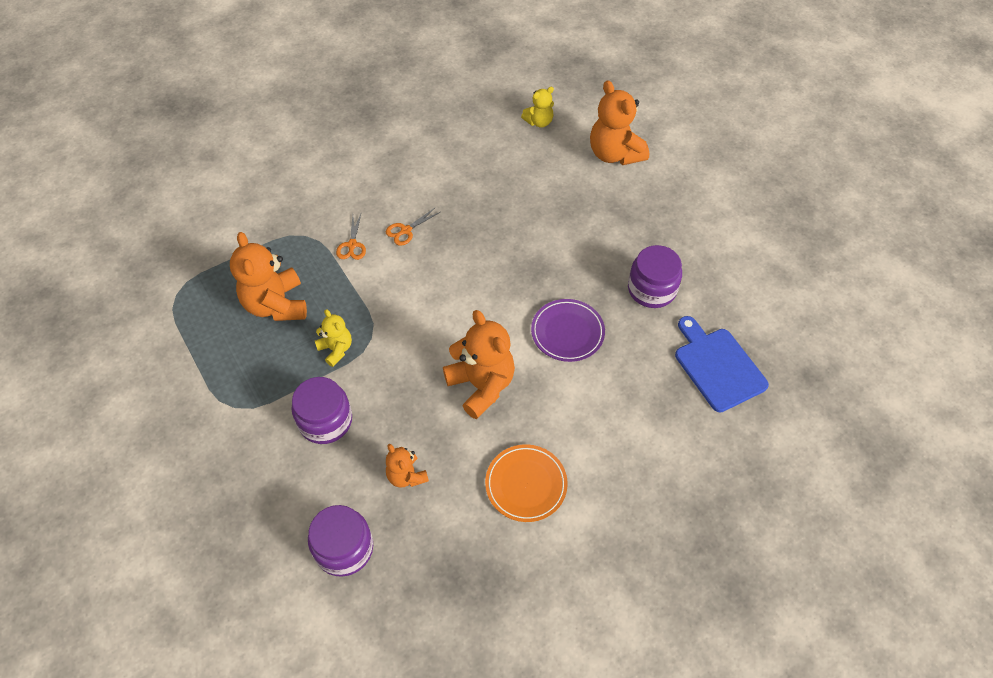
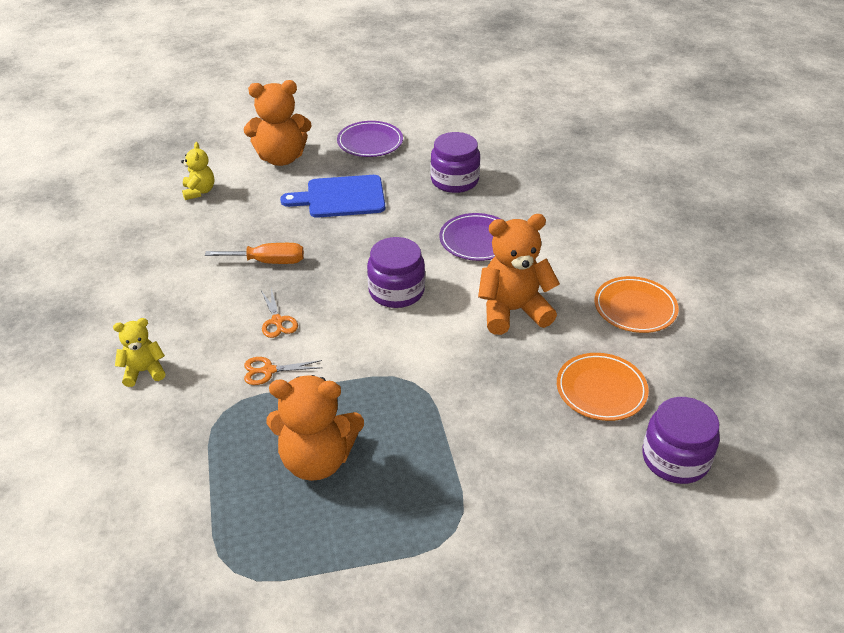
camera: 70 degrees left, 15 degrees down
purple jar [291,377,352,444] -> purple jar moved to [367,237,425,308]
yellow teddy bear [315,309,352,367] -> yellow teddy bear moved to [113,318,166,387]
orange scissors [336,214,366,260] -> orange scissors turned 150 degrees clockwise [244,357,322,385]
orange teddy bear [386,444,429,488] -> orange plate [557,353,649,421]
blue cutting board [675,316,769,412] -> blue cutting board moved to [280,175,385,218]
none -> orange screwdriver [205,243,304,264]
none -> purple plate [337,121,403,157]

